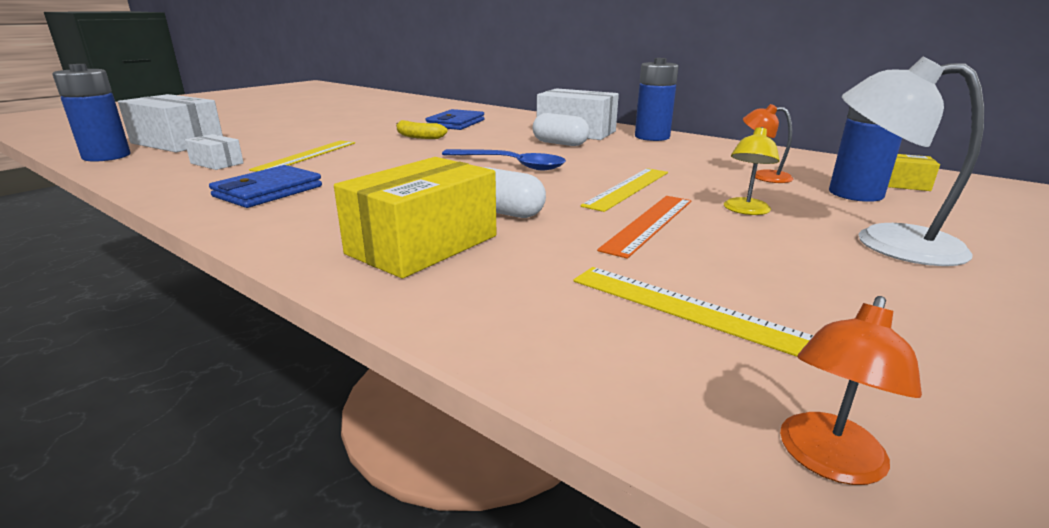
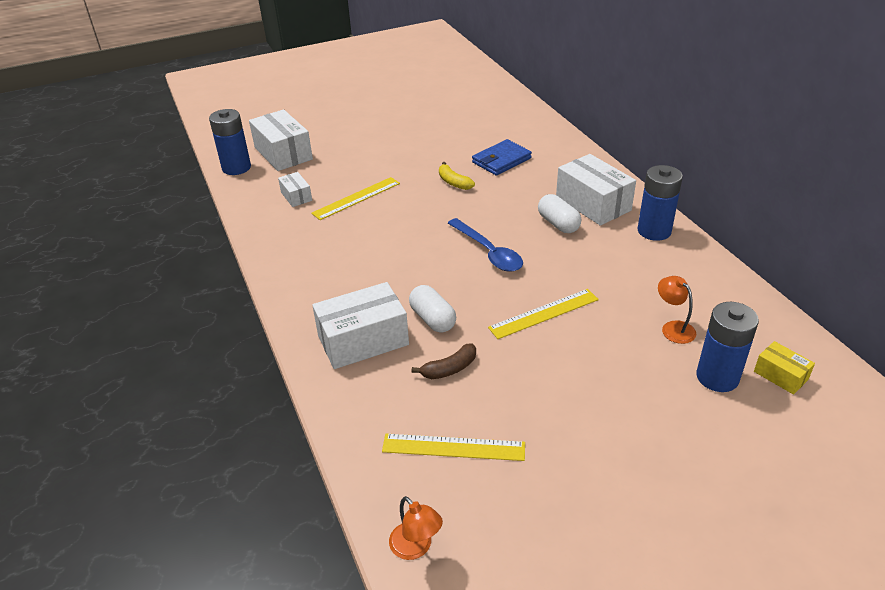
camera: 30 degrees right, 15 degrees up
blue wallet [209,165,322,208] -> none
yellow box [334,157,496,279] -> white box [312,282,409,369]
yellow ruler [573,267,814,357] -> yellow ruler turned 60 degrees counterclockwise [382,434,525,461]
orange ruler [597,196,692,259] -> none
yellow lamp [724,127,780,215] -> none
orange lamp [780,296,922,485] -> orange lamp turned 105 degrees counterclockwise [389,496,443,560]
white lamp [842,57,984,266] -> none
none -> brown banana [412,343,476,379]

